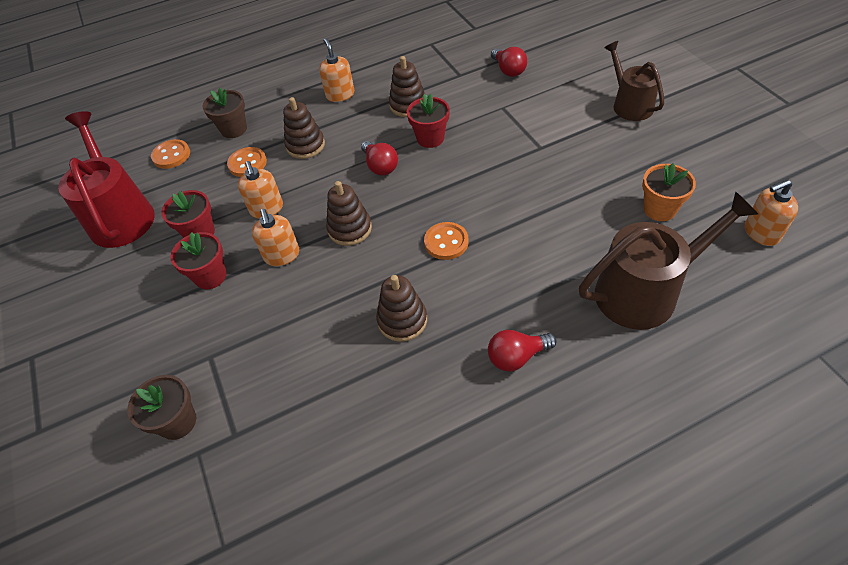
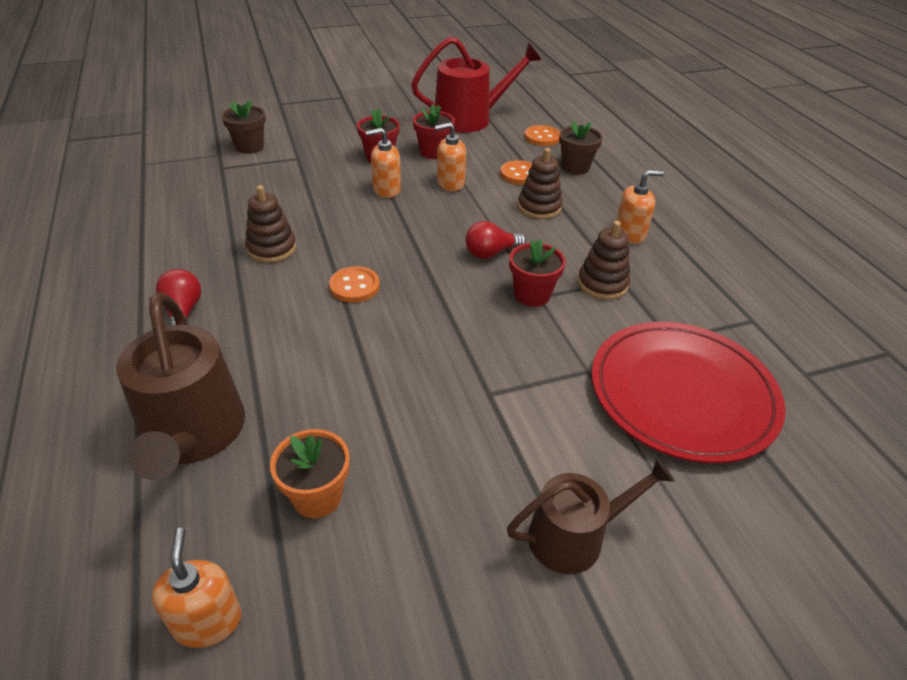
camera: 90 degrees right, 10 degrees down
brown stacking toy [326,181,372,246] -> none
red light bulb [491,47,527,77] -> red plate [591,322,786,463]

